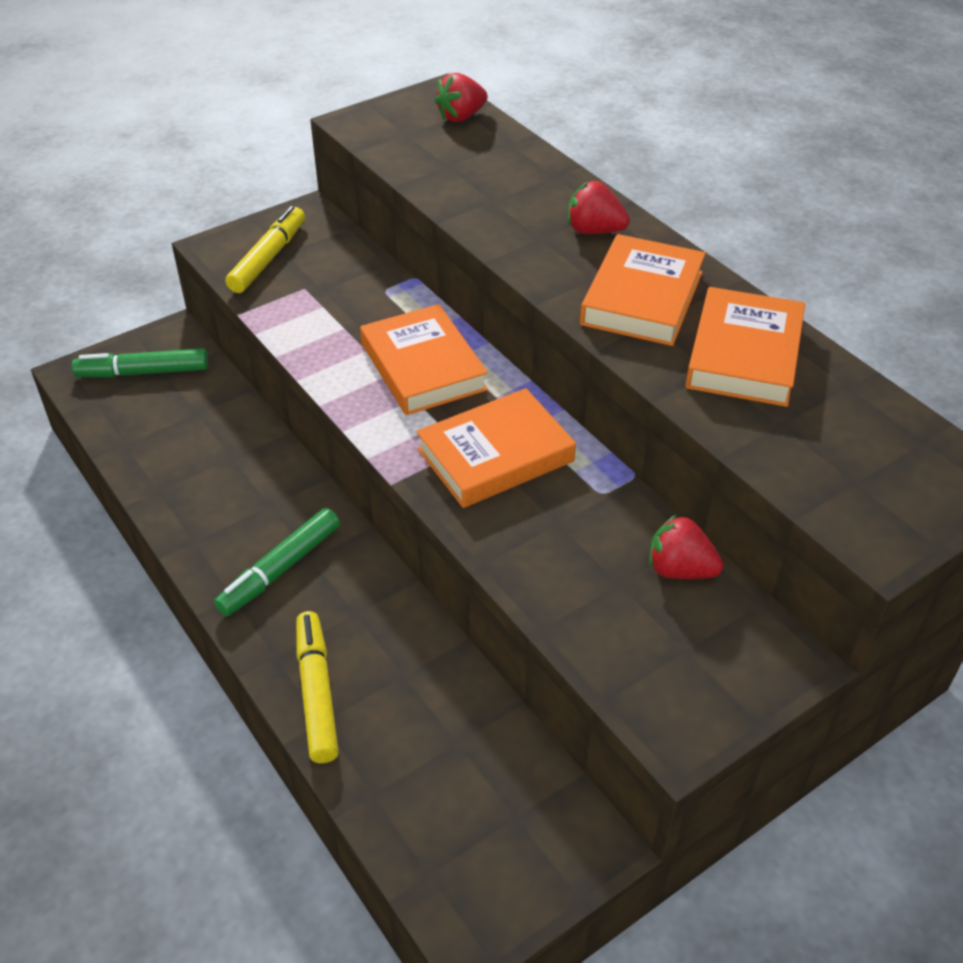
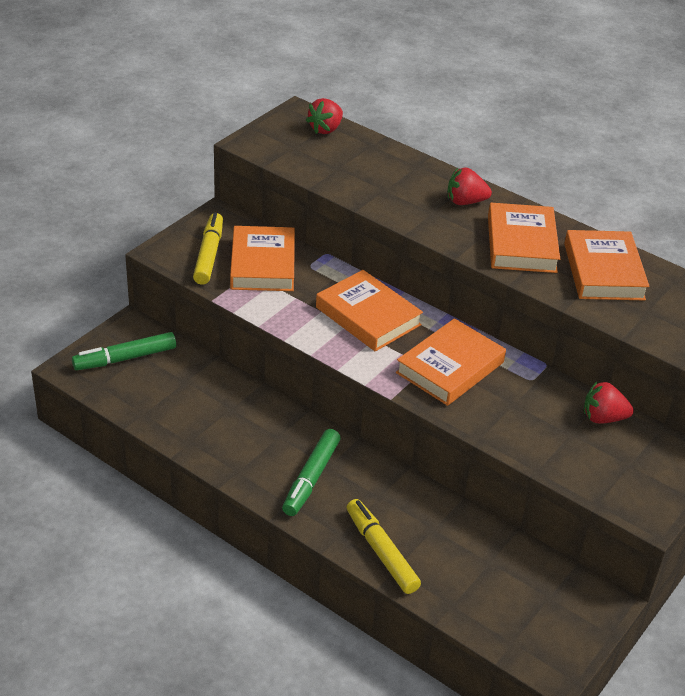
camera: 20 degrees left, 5 degrees down
none -> orange book [230,226,295,291]

